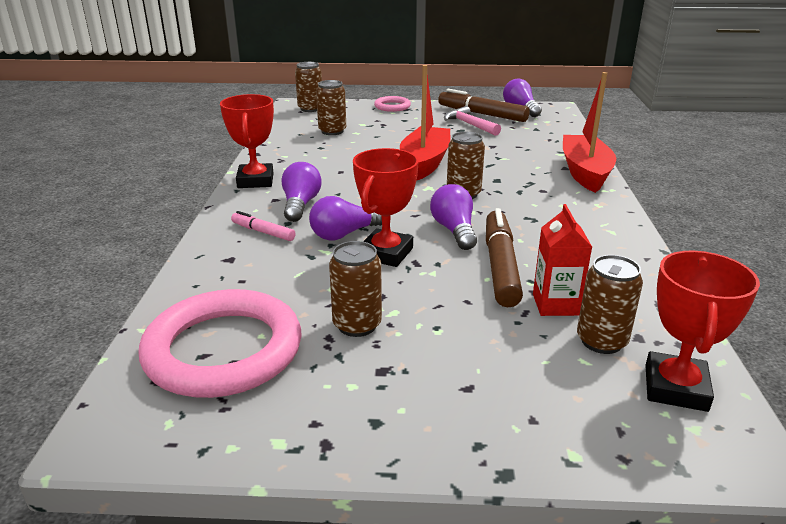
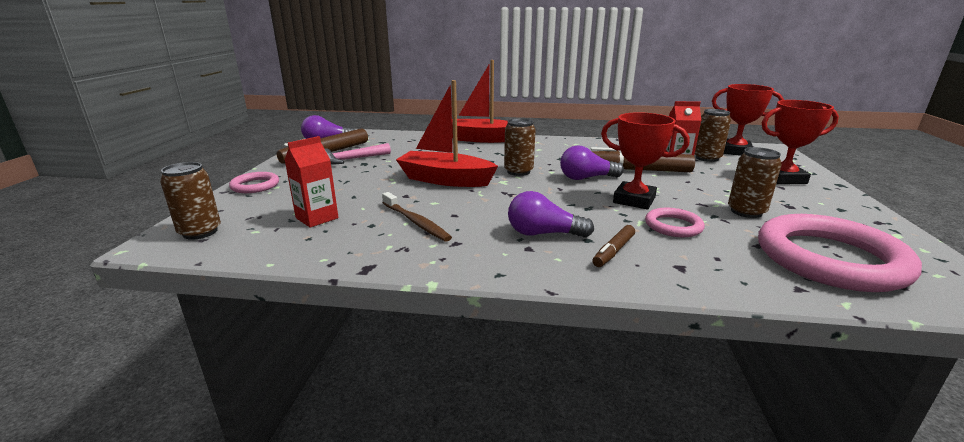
camera: 85 degrees left, 5 degrees down
red trophy [220,94,274,188] -> red trophy moved to [762,100,839,184]
pink marker [231,211,296,241] -> brown marker [592,225,635,267]
purple light bulb [309,196,382,240] -> none
brown can [316,80,346,135] -> red carton [285,136,339,227]
none -> brown toothbrush [382,192,452,242]
none -> pink ring [645,208,705,237]

